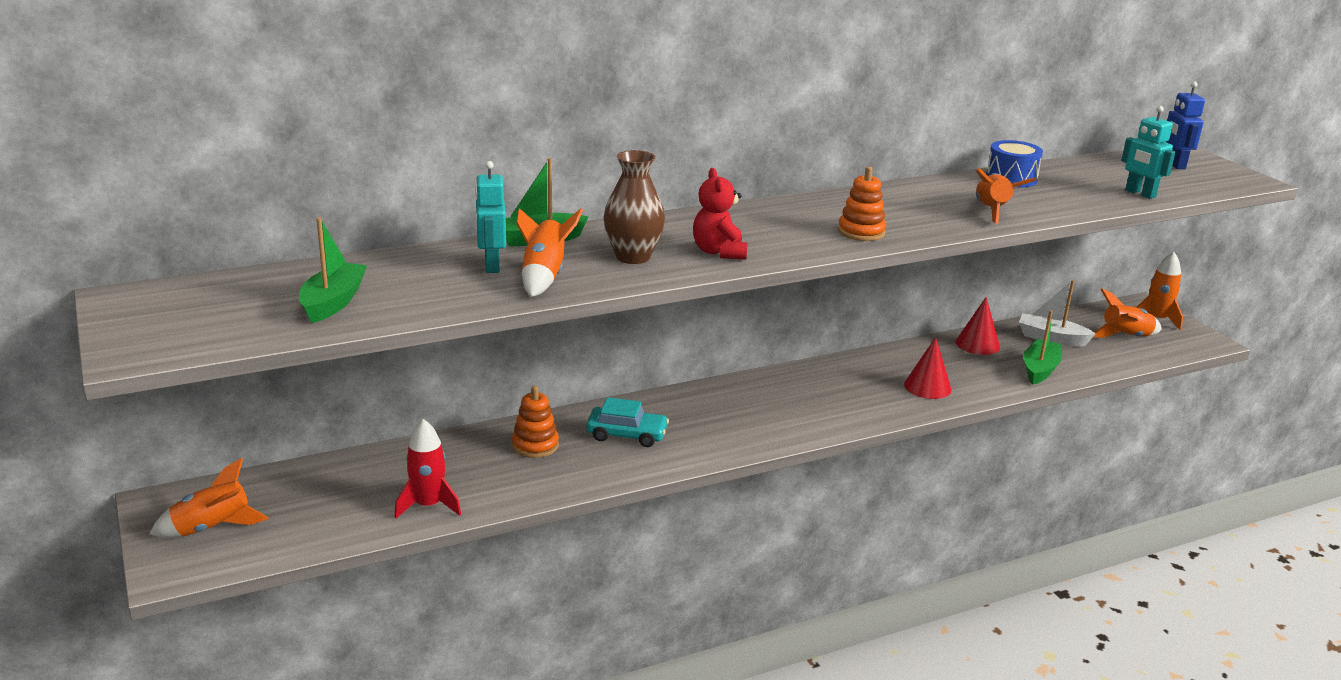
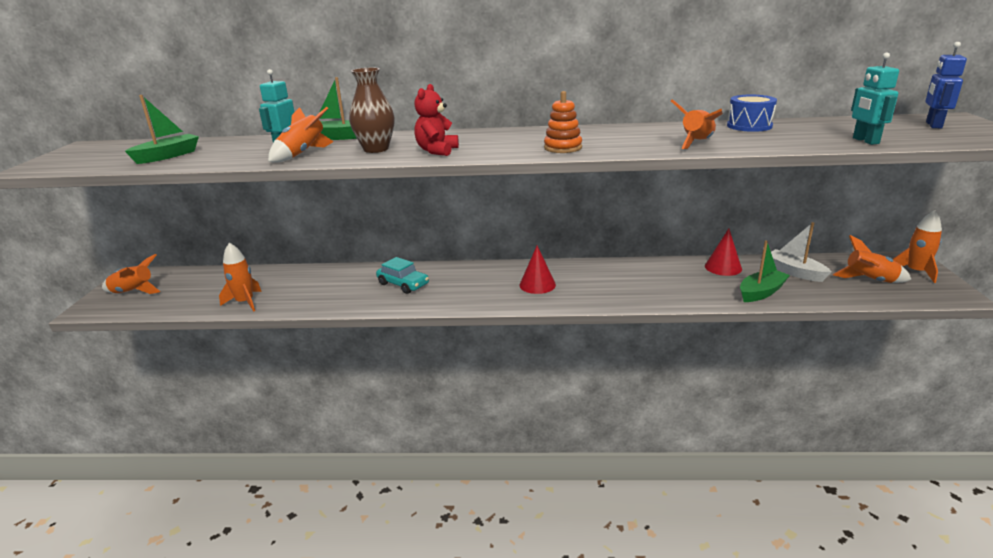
camera: 30 degrees right, 0 degrees up
red rocket [394,419,461,519] -> orange rocket [219,243,262,312]
orange stacking toy [512,386,559,458] -> none
red cone [904,337,952,399] -> red cone moved to [519,246,556,294]

